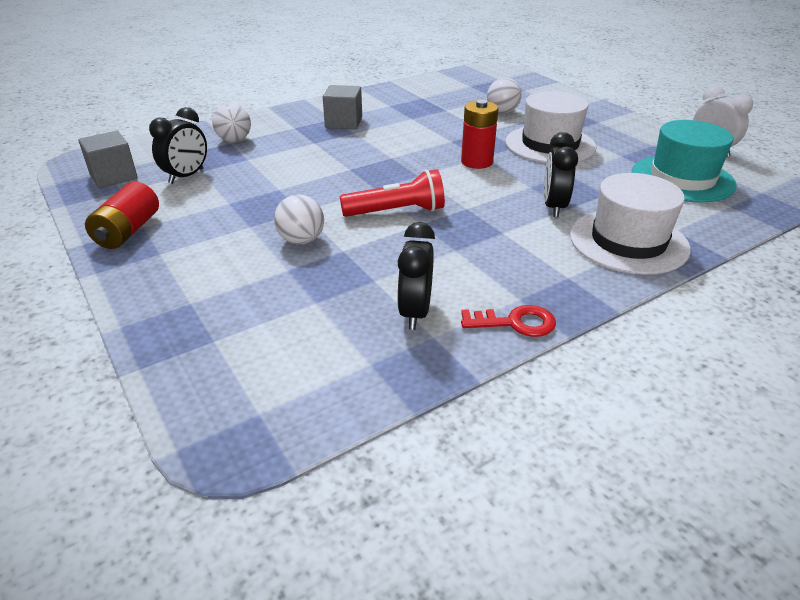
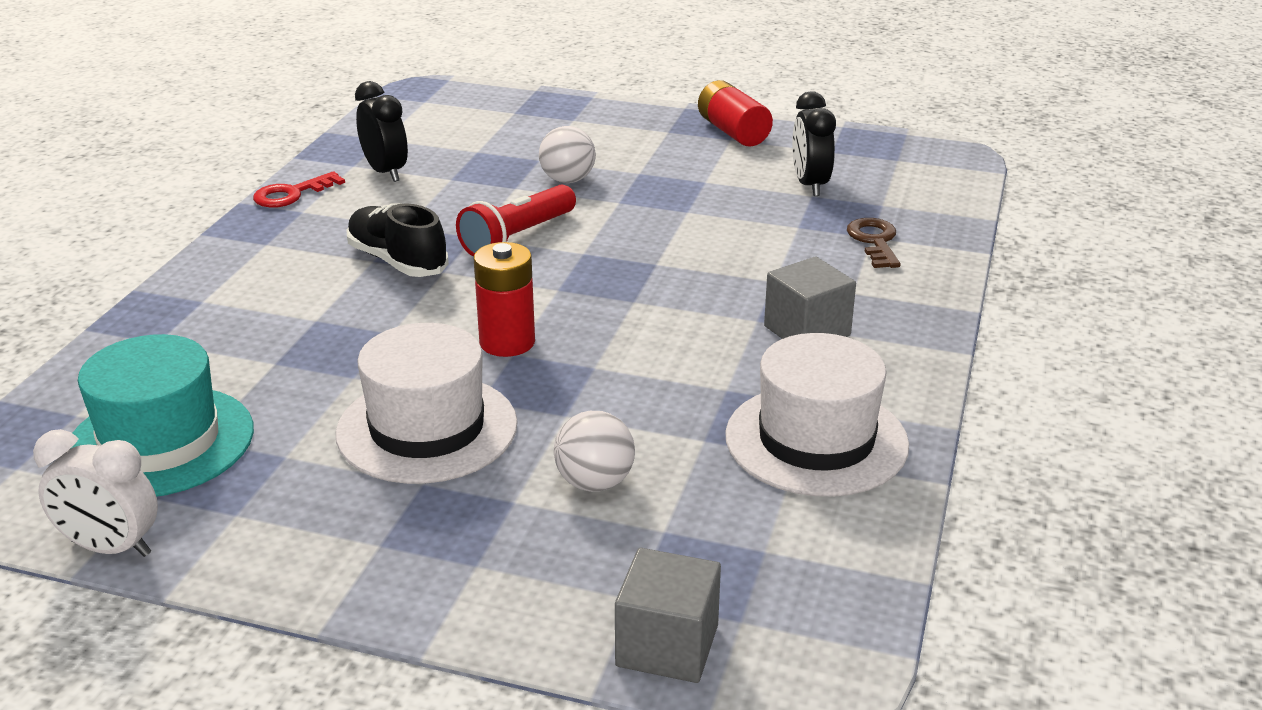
camera: 140 degrees right, 5 degrees down
grey cube [78,131,138,188] -> grey cube moved to [615,548,721,683]
white ball [212,103,251,142] -> brown key [847,218,901,268]
black clock [544,132,578,217] -> none
white hat [570,173,691,275] -> white hat moved to [725,333,909,497]
none -> black shoe [346,203,449,277]

